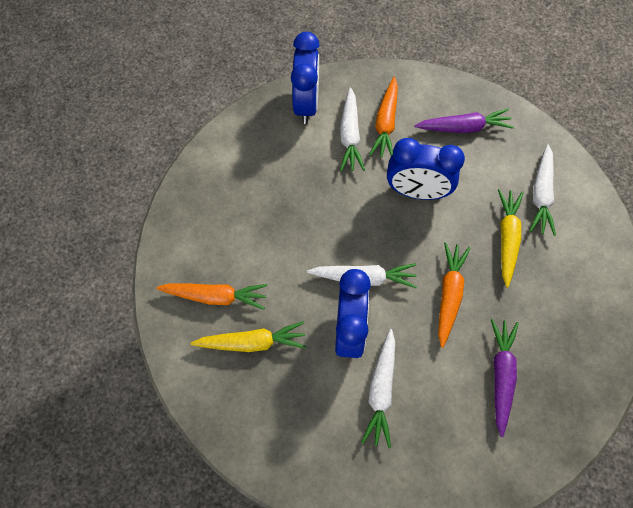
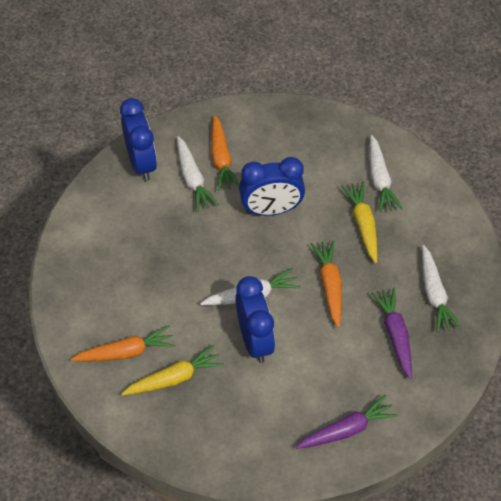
camera: 20 degrees left, 10 degrees down
white carrot [361,329,395,448] -> white carrot moved to [422,245,461,333]
purple carrot [414,108,514,133] -> purple carrot moved to [296,395,398,449]

